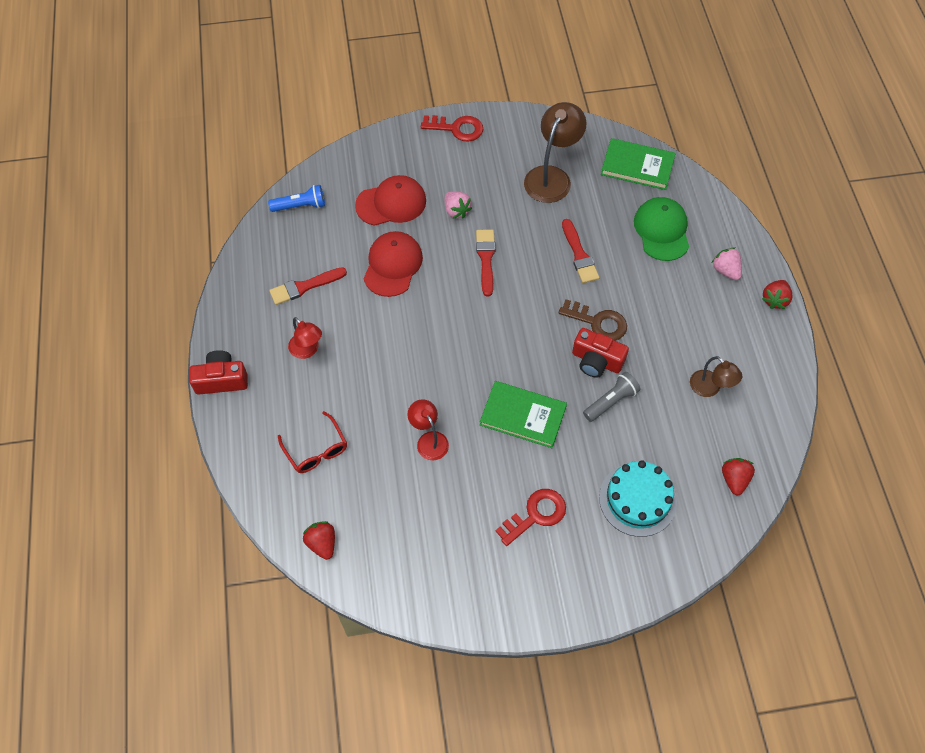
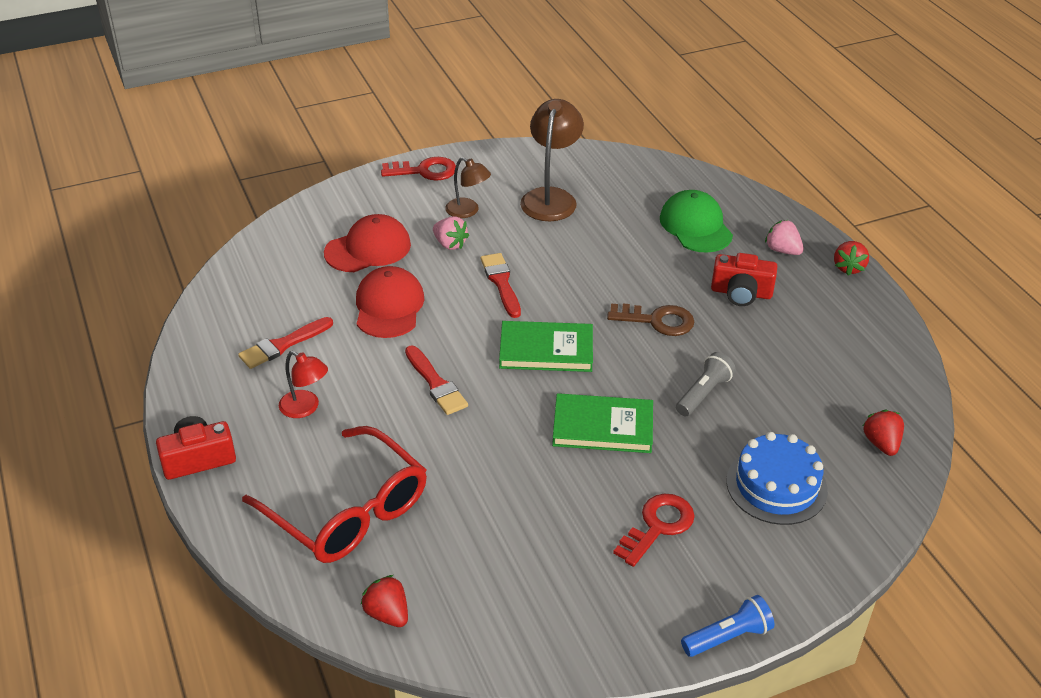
camera: 15 degrees left, 20 degrees down
blue flashlight [268,185,325,212] -> blue flashlight moved to [681,595,774,657]
red glasses [278,411,347,473] -> red glasses [242,426,427,563], size x1.88
red lamp [408,399,449,460] -> none
red brush [562,219,599,283] -> red brush moved to [405,345,468,415]
red camera [572,328,629,378] -> red camera moved to [711,253,778,306]
turquoise cake [599,460,677,537] -> blue cake [726,432,828,525]
green book [601,138,676,190] -> green book moved to [499,321,593,372]
brown lamp [690,356,742,397] -> brown lamp moved to [445,157,491,218]

